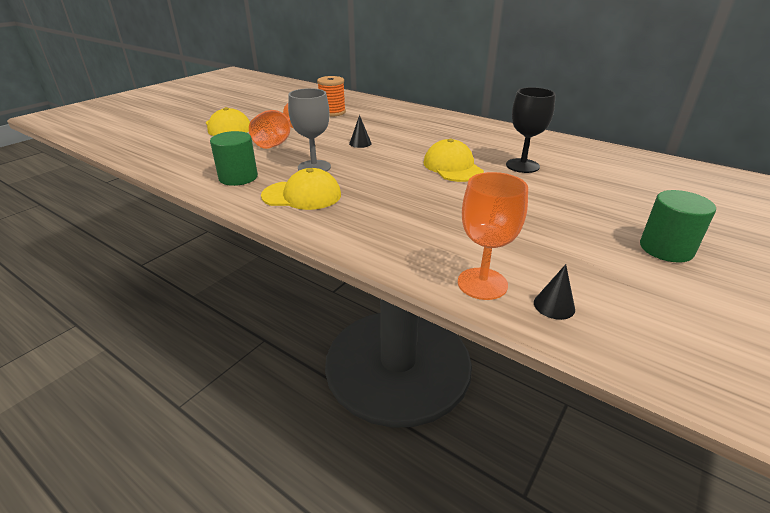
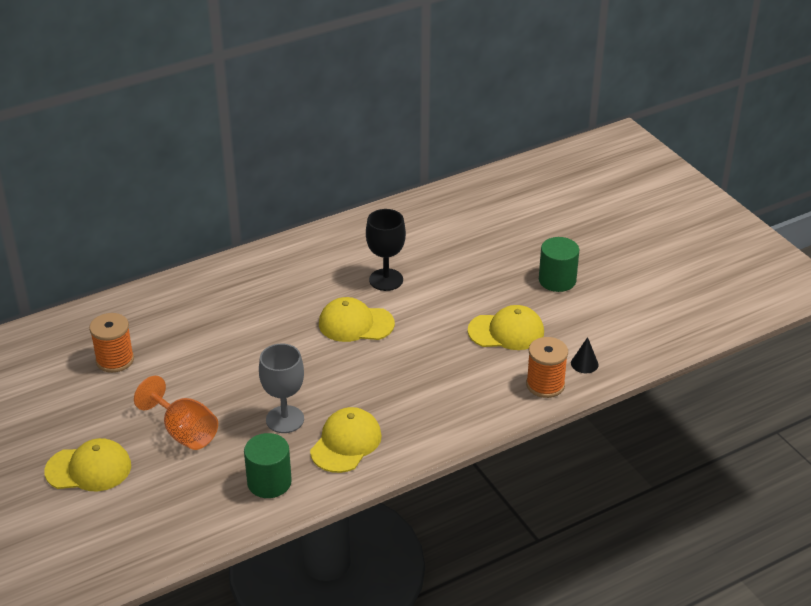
camera: 65 degrees left, 5 degrees up
black cone [349,115,372,148] -> none
orange goblet [458,172,528,300] -> orange spool [526,337,568,398]
none -> yellow cap [468,305,544,350]

